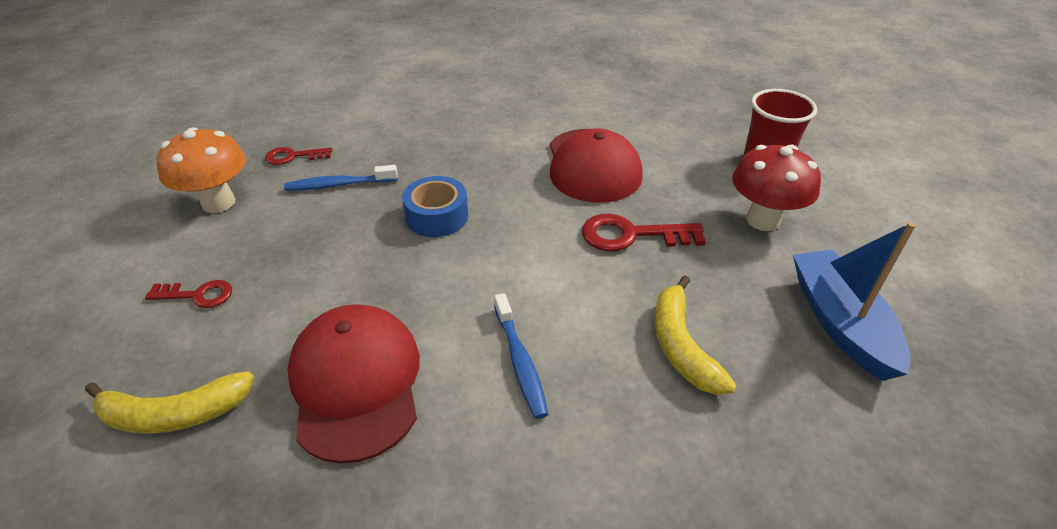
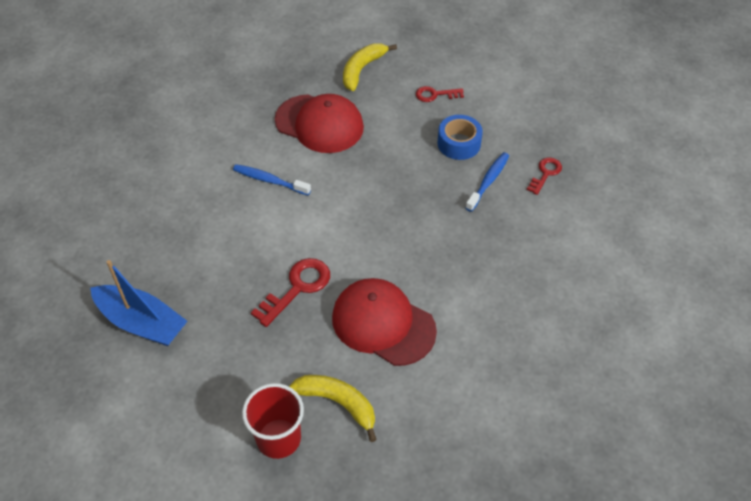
camera: 130 degrees right, 10 degrees up
red key [145,280,232,308] -> red key turned 45 degrees clockwise [416,86,464,102]
orange mushroom [156,127,246,213] -> none
blue tape [402,176,468,237] -> blue tape moved to [437,115,483,160]
yellow banana [654,275,736,395] -> yellow banana moved to [289,375,377,442]
red mushroom [732,144,821,231] -> none

